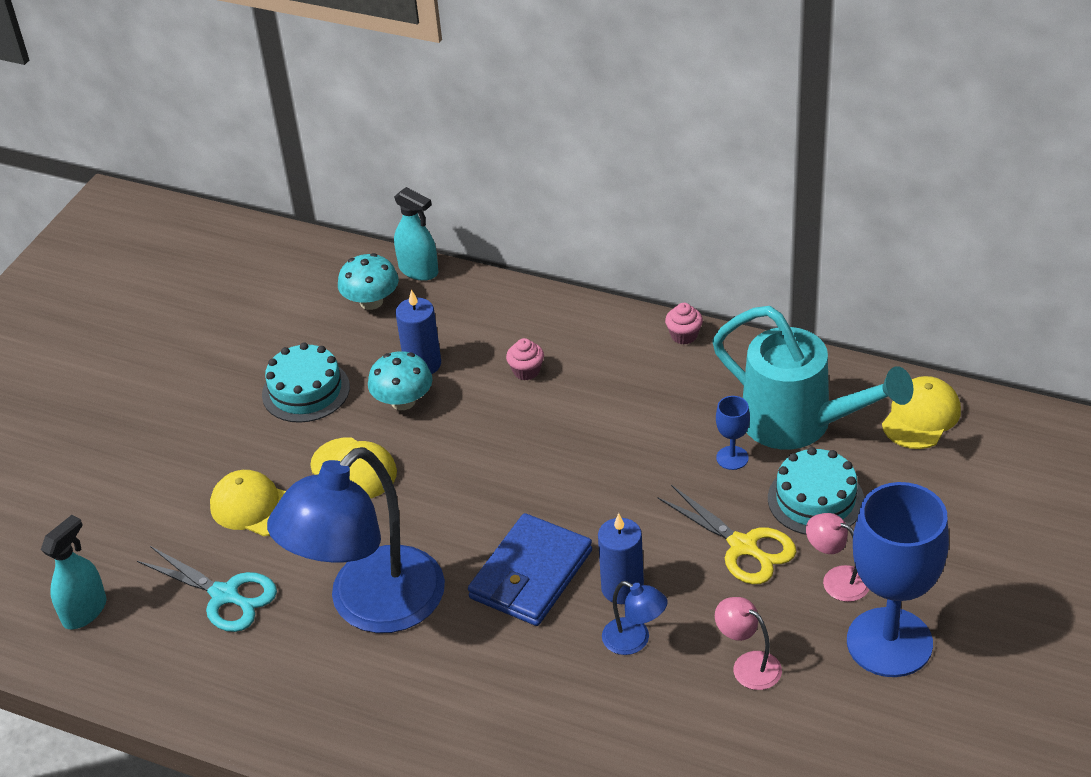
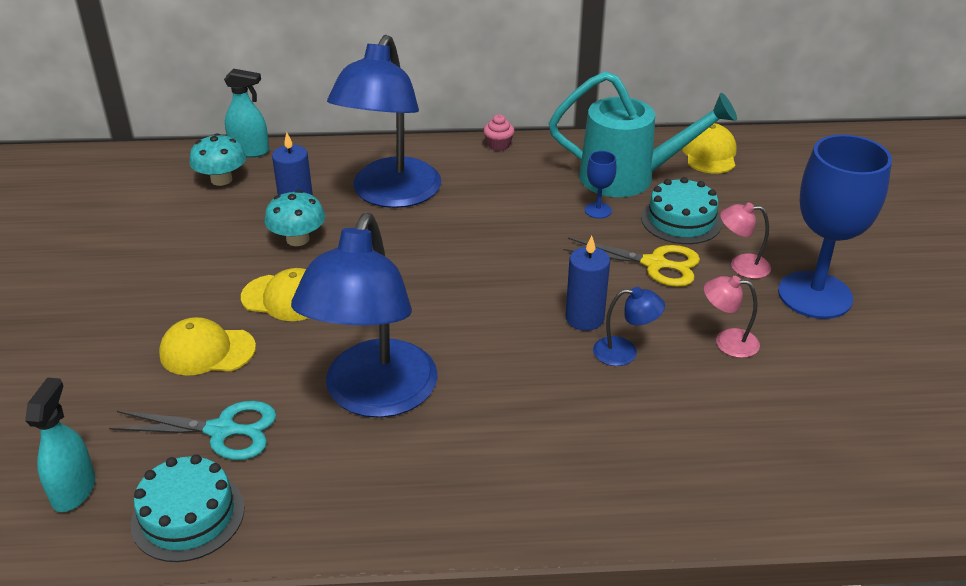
camera: 30 degrees left, 5 degrees down
turquoise cake [262,342,350,423] -> turquoise cake moved to [130,455,245,562]
blue wallet [468,513,592,626] -> none
pink cupcake [506,338,544,380] -> blue lamp [327,35,441,208]

